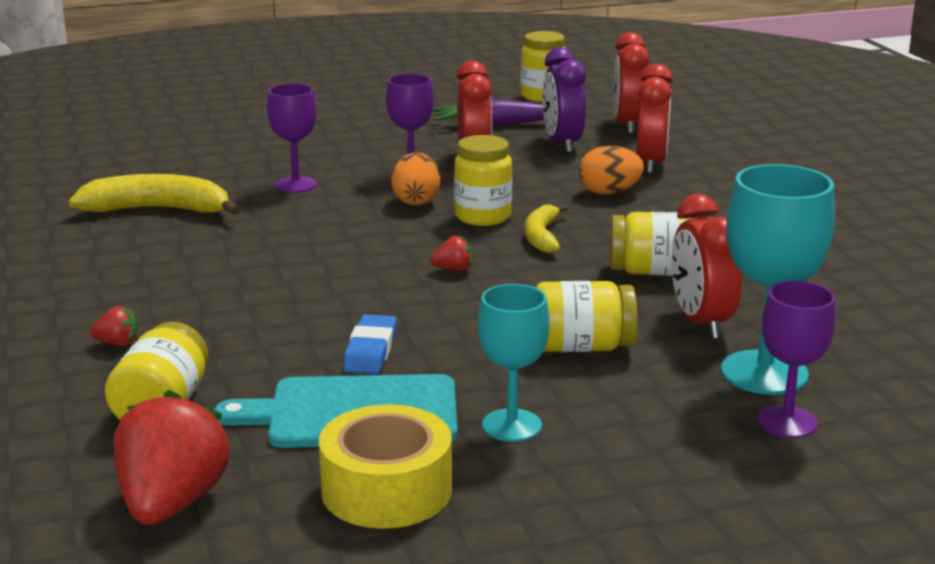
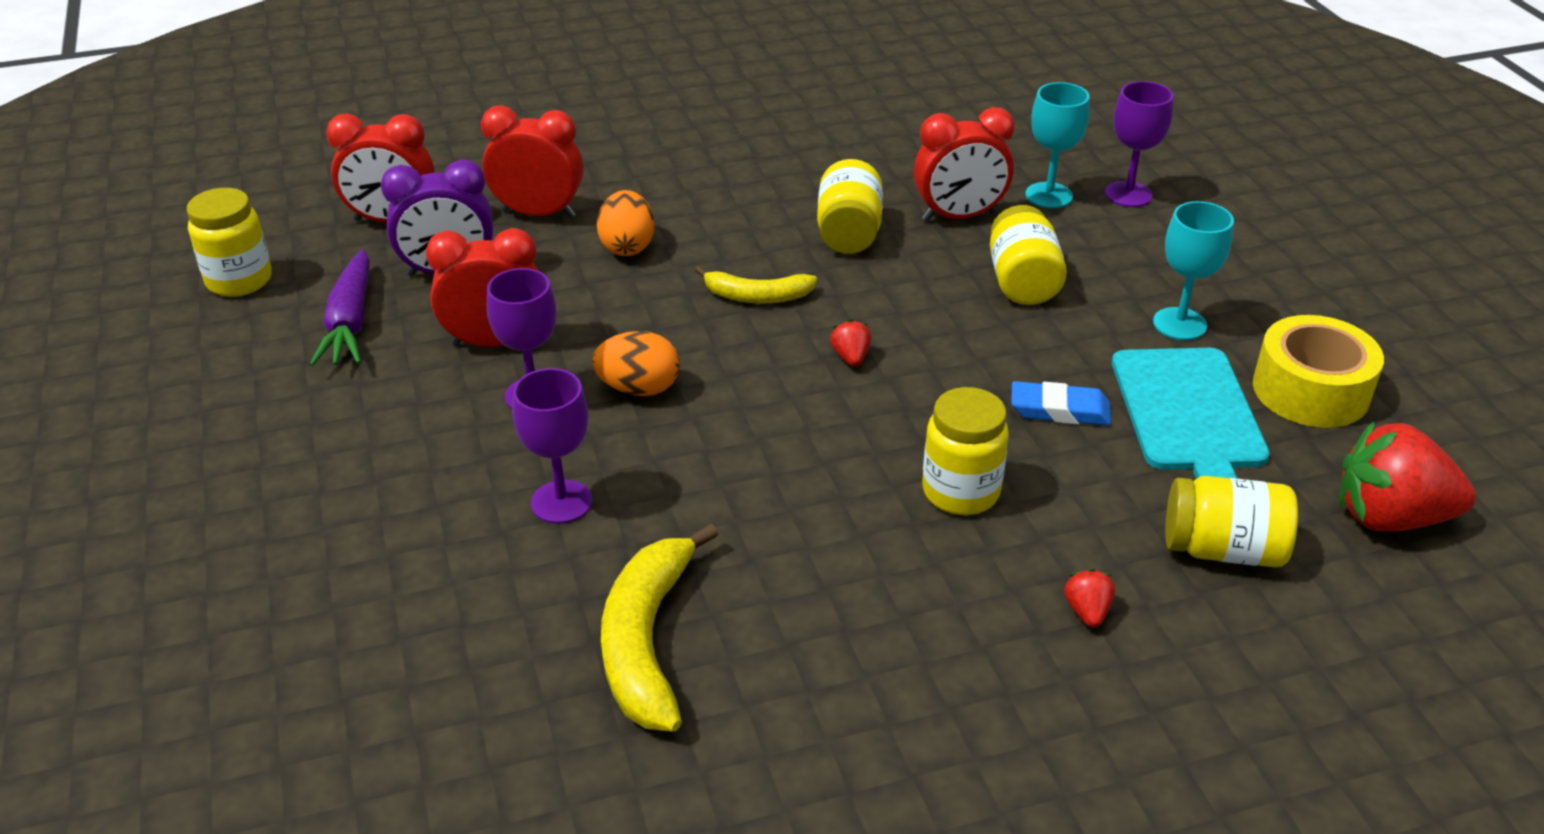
camera: 90 degrees left, 15 degrees up
yellow jar [454,135,512,226] -> yellow jar moved to [922,387,1009,515]
turquoise goblet [721,164,835,395] -> turquoise goblet [1026,82,1090,208], size x0.65

